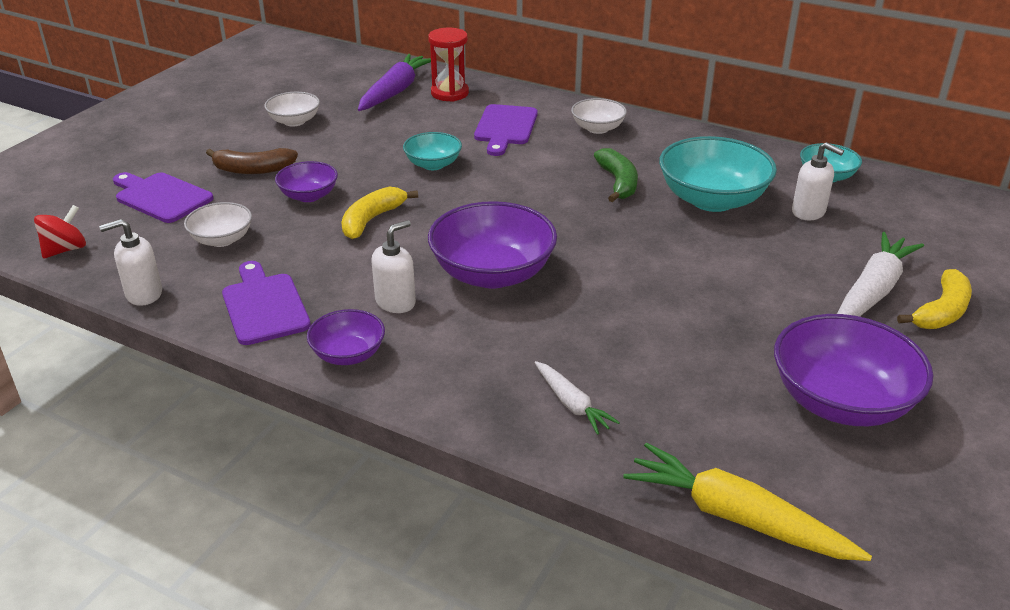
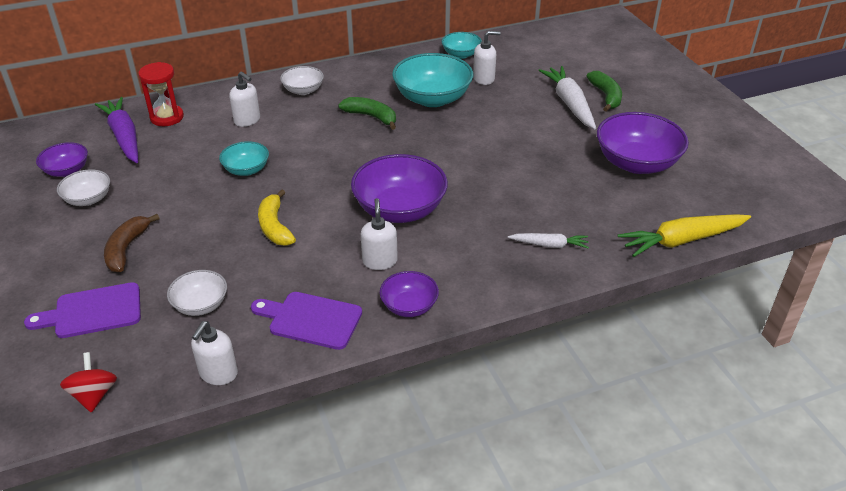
camera: 50 degrees left, 5 degrees up
brown banana [206,148,298,174] -> brown banana turned 150 degrees clockwise [104,214,160,272]
purple bowl [275,161,338,202] -> purple bowl moved to [36,142,88,177]
purple cutting board [474,104,538,156] -> white soap dispenser [229,71,260,127]
yellow banana [897,269,972,329] -> green banana [586,71,622,112]

